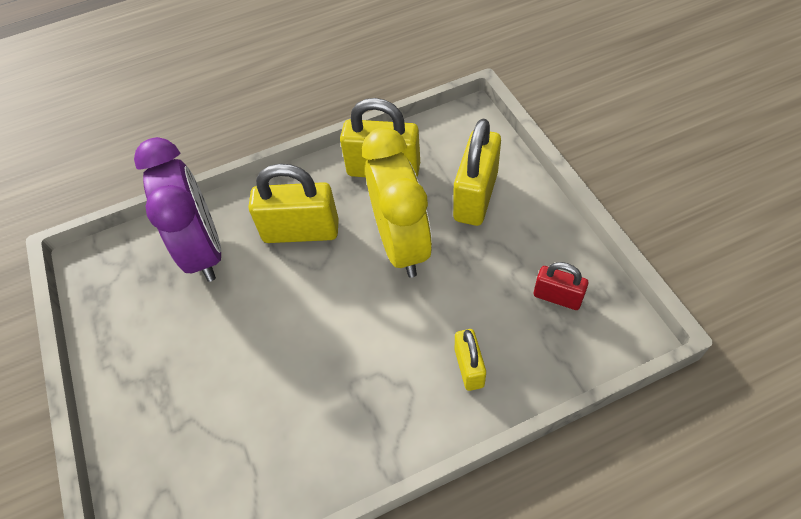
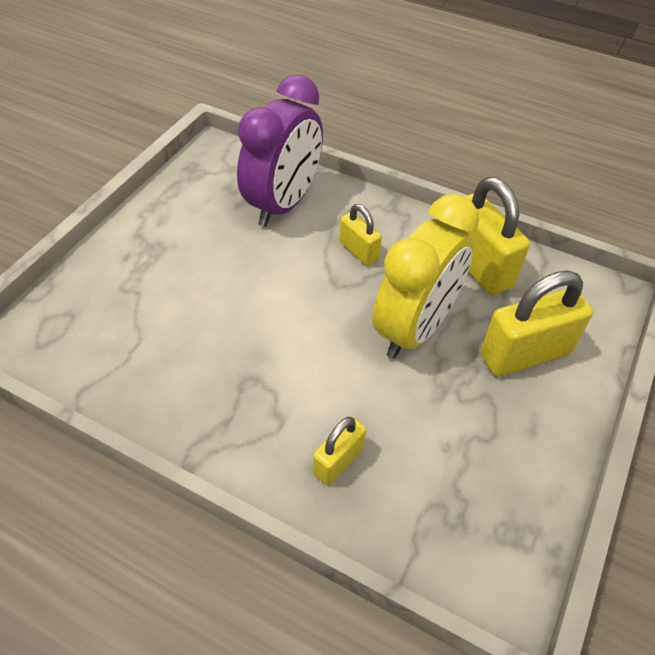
camera: 45 degrees right, 5 degrees down
yellow padlock [248,164,339,243] -> yellow padlock [340,204,382,266], size x0.56
red padlock [534,262,588,310] -> none

